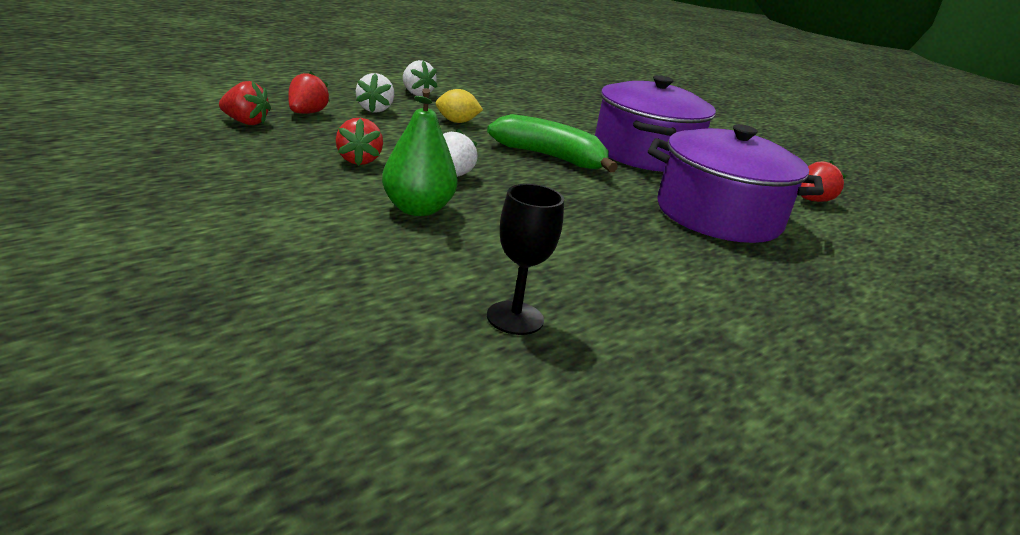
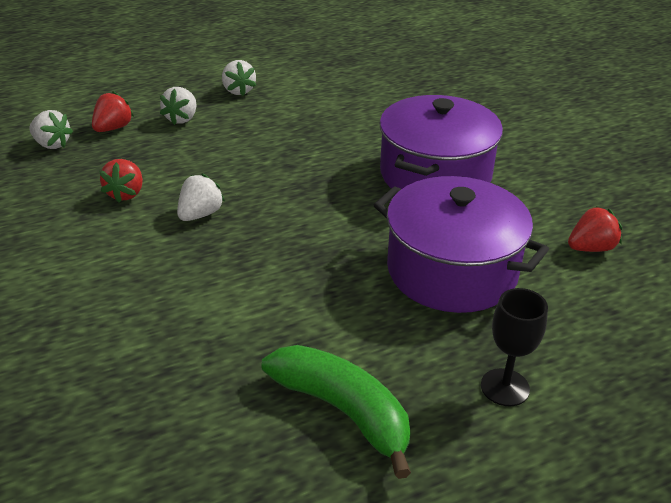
camera: 20 degrees right, 10 degrees up
red strawberry [219,81,271,125] -> white strawberry [29,110,73,149]
green pear [382,88,458,216] -> none
yellow lemon [435,89,483,123] -> none
green banana [487,114,618,172] -> green banana moved to [262,345,411,479]
black goblet [487,184,564,335] -> black goblet moved to [481,288,548,406]

